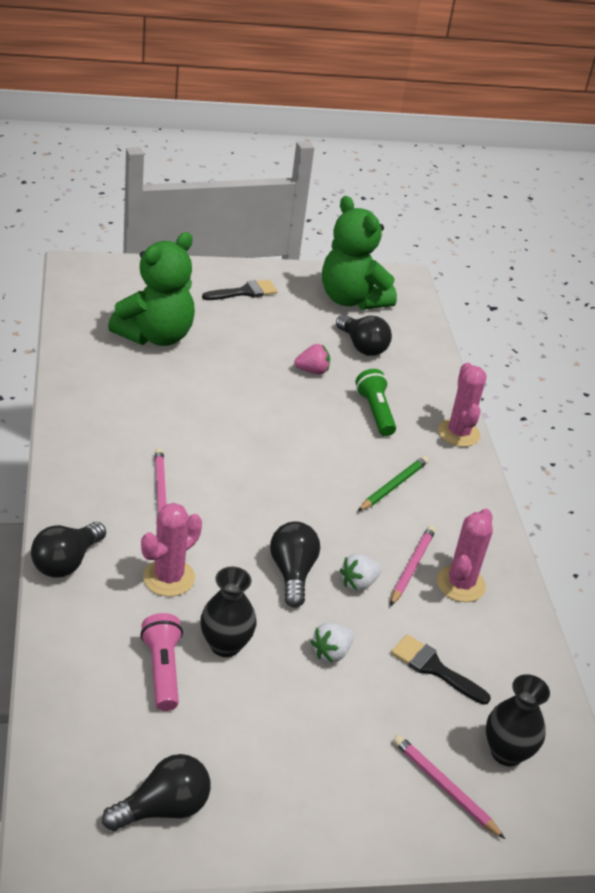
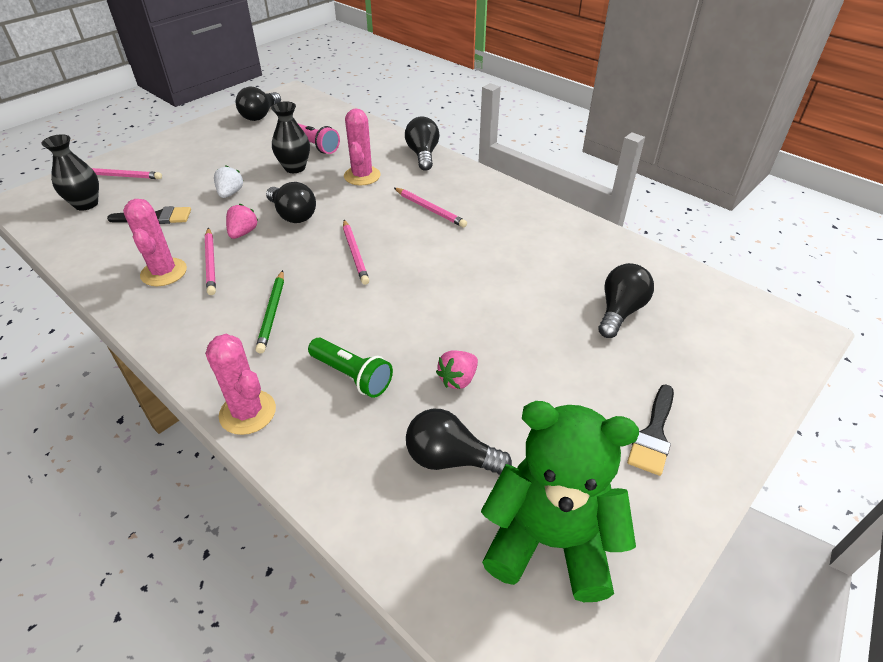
camera: 145 degrees right, 5 degrees up
green teddy bear [108,232,195,346] -> black light bulb [598,263,654,338]
white strawberry [340,554,381,591] -> pink strawberry [226,204,258,239]
none -> pink pencil [343,220,369,285]

